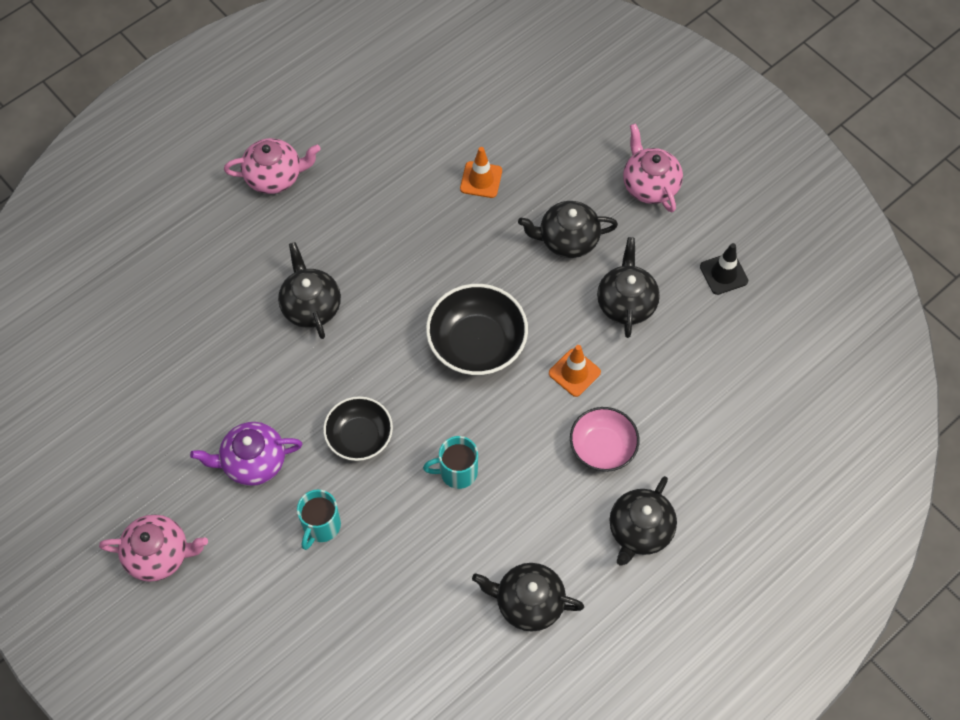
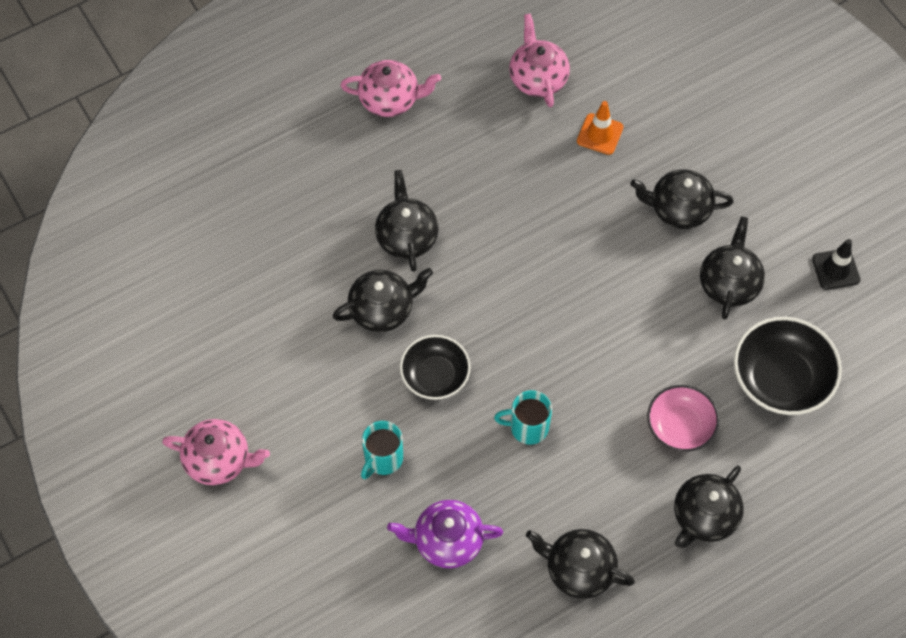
camera: 10 degrees right, 0 degrees up
purple teapot [190,422,302,486] -> purple teapot moved to [387,500,503,568]
black bowl [426,284,528,375] -> black bowl moved to [734,317,842,415]
orange traffic cone [549,345,601,397] -> none
pink teapot [623,123,683,212] -> pink teapot moved to [509,13,570,107]
none -> black teapot [333,268,433,332]

